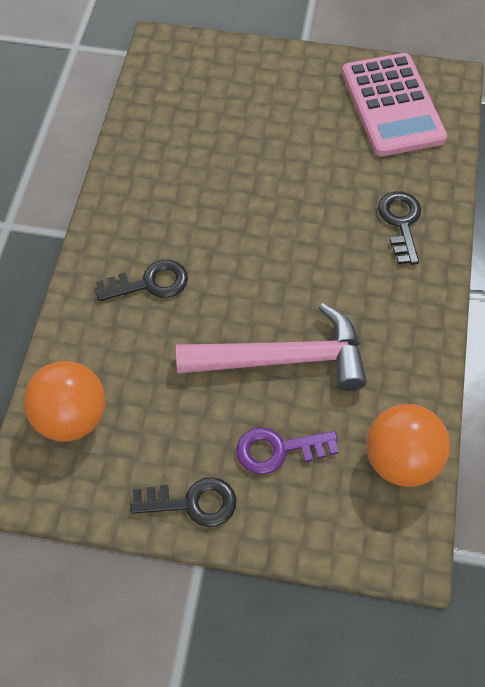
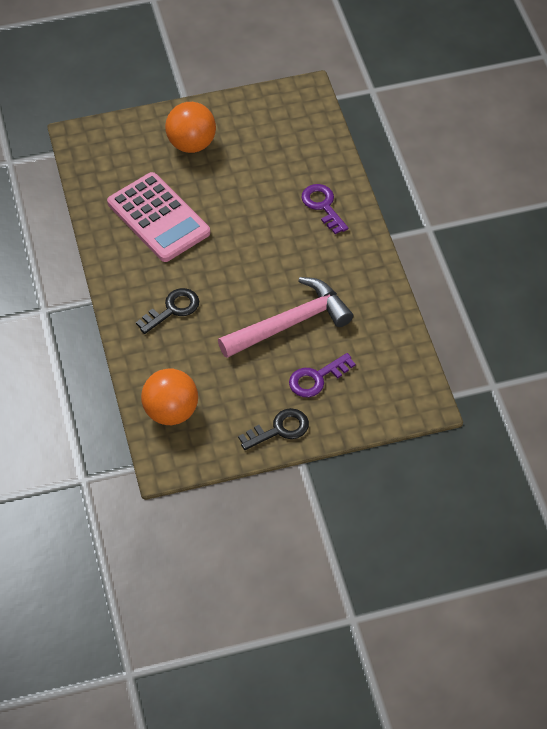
camera: 25 degrees left, 5 degrees down
pink calculator [342,53,447,156] -> pink calculator moved to [107,172,210,262]
orange ball [366,404,450,487] -> orange ball moved to [165,102,216,153]
black key [378,191,421,265] -> purple key [301,184,348,234]

